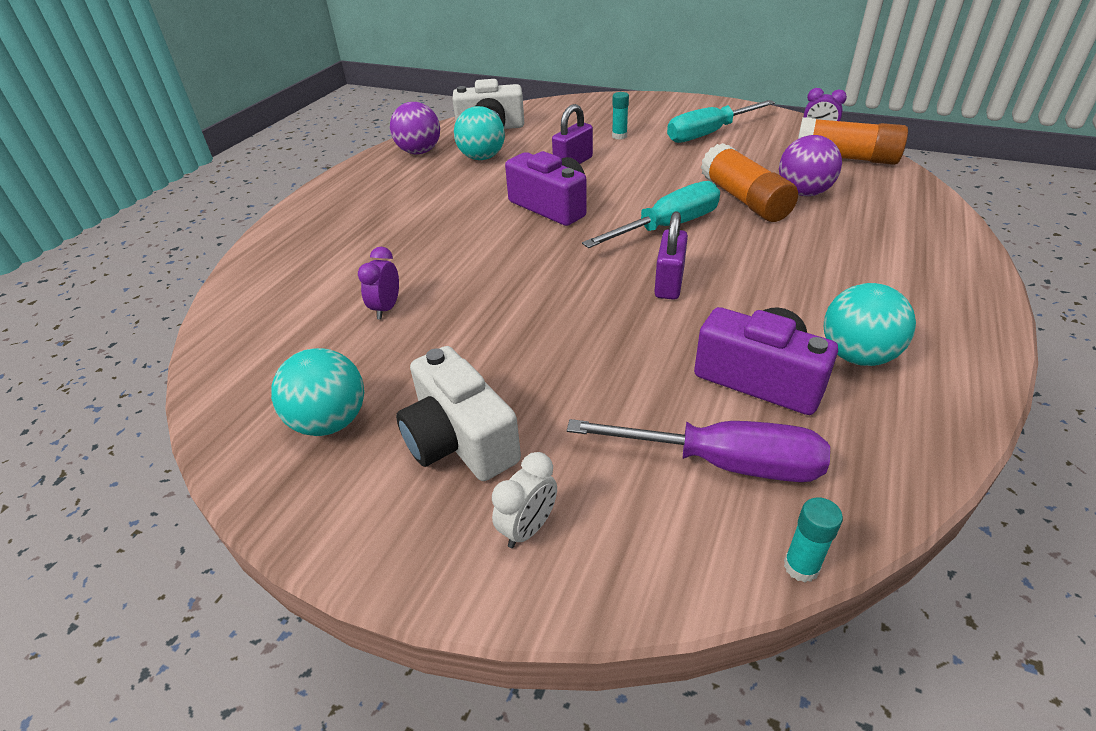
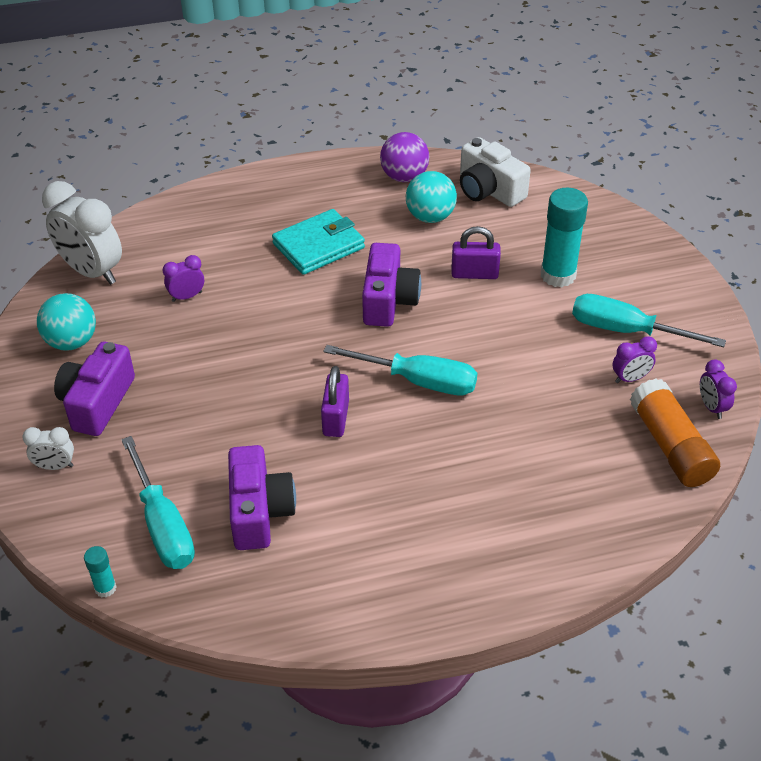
camera: 50 degrees right, 5 degrees up
white camera [396,346,521,481] -> purple camera [54,342,135,436]
purple screwdriver [567,419,830,482] -> turquoise screwdriver [121,436,195,569]
turquoise glue stick [612,92,629,139] -> turquoise glue stick [541,187,588,287], size x2.11
purple padlock [654,211,688,300] -> purple padlock turned 60 degrees counterclockwise [321,366,349,437]
orange glue stick [701,143,798,222] -> none
purple ball [779,135,842,196] -> none
turquoise ball [824,283,916,366] -> none
none -> white clock [42,181,122,285]
none -> turquoise wallet [272,209,365,275]
none -> purple clock [613,336,657,383]

